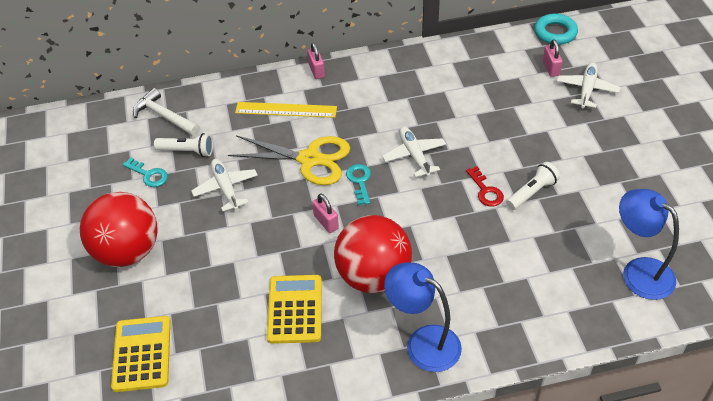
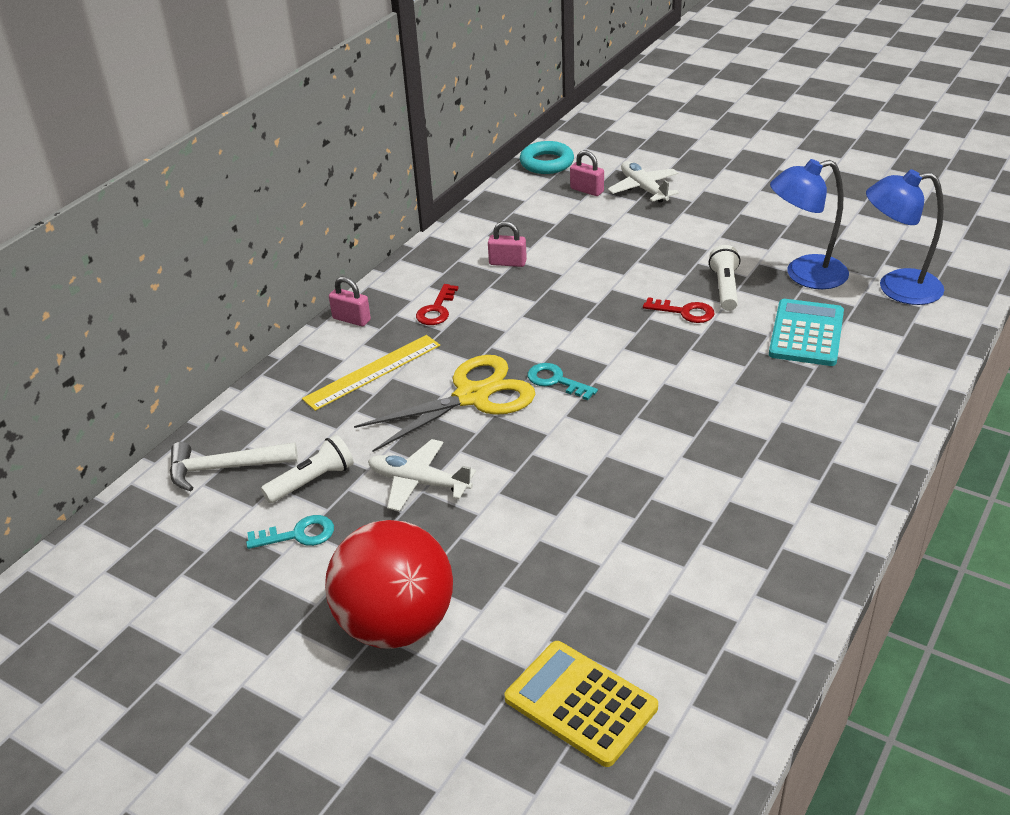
camera: 45 degrees left, 10 degrees down
yellow calculator [267,275,322,344] -> none
pink padlock [312,193,339,233] -> pink padlock moved to [488,221,527,267]
red ball [334,215,412,293] -> none
white plane [382,126,446,177] -> none
blue lamp [384,262,462,372] -> blue lamp moved to [770,159,849,289]
none -> red key [416,284,459,325]
none -> turquoise calculator [769,299,844,366]

